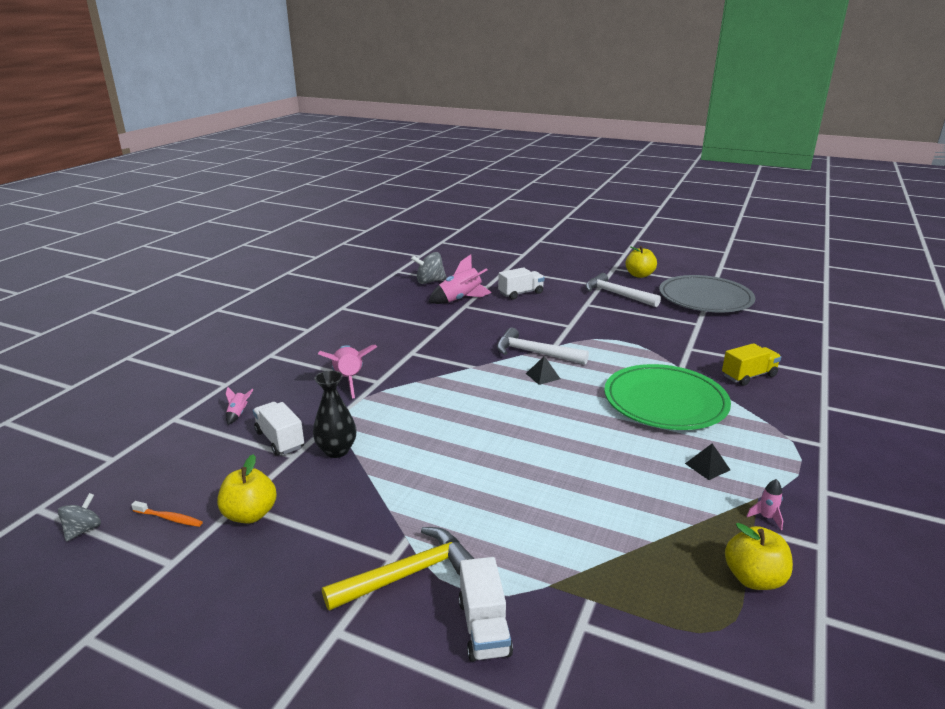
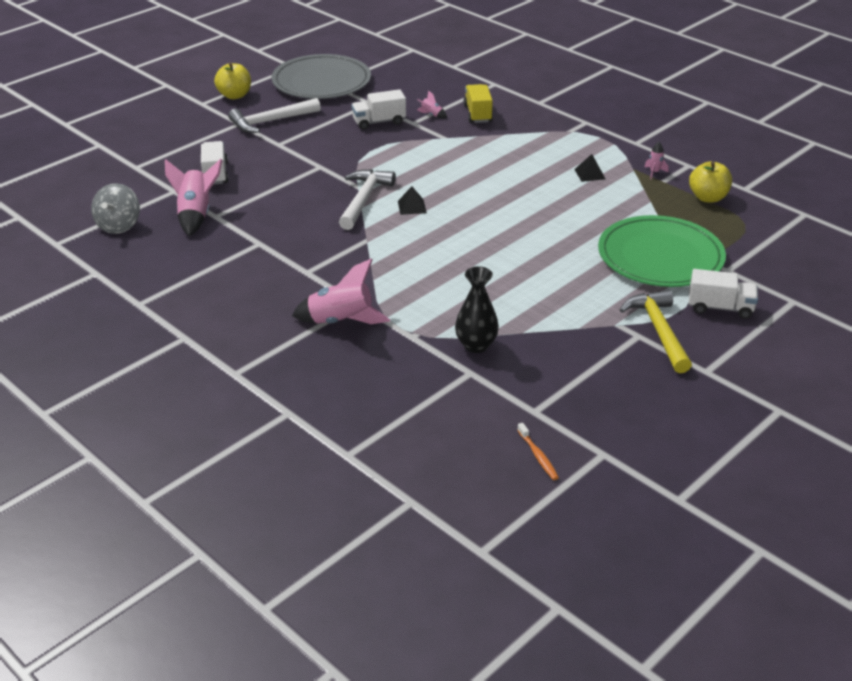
camera: 70 degrees left, 10 degrees up
grey spinning top [58,493,101,542] -> none
orange toothbrush [131,501,203,527] -> orange toothbrush turned 120 degrees clockwise [517,423,559,480]
yellow apple [217,454,277,524] -> none
pink rocket [226,387,253,425] -> pink rocket moved to [417,90,447,118]
white truck [253,402,304,456] -> white truck moved to [351,89,406,130]
white hammer [497,328,589,365] -> white hammer turned 150 degrees clockwise [339,169,396,230]
green plate [604,364,731,430] -> green plate moved to [598,215,726,287]

